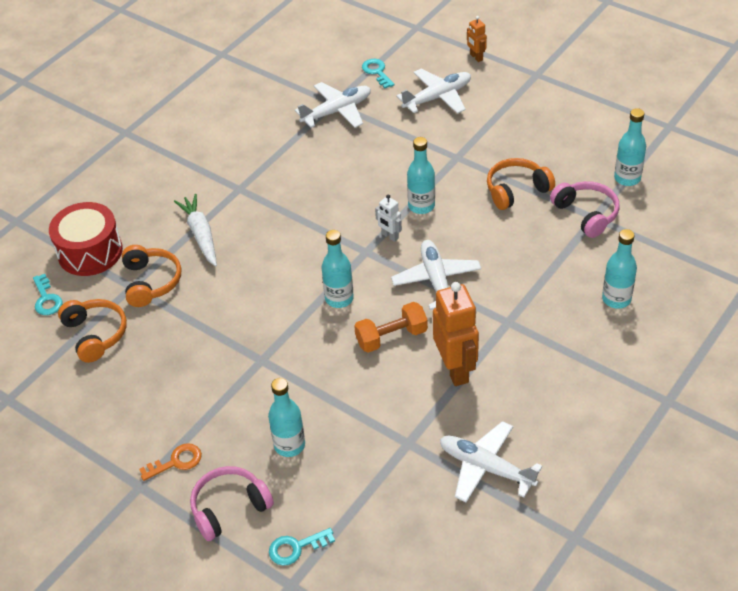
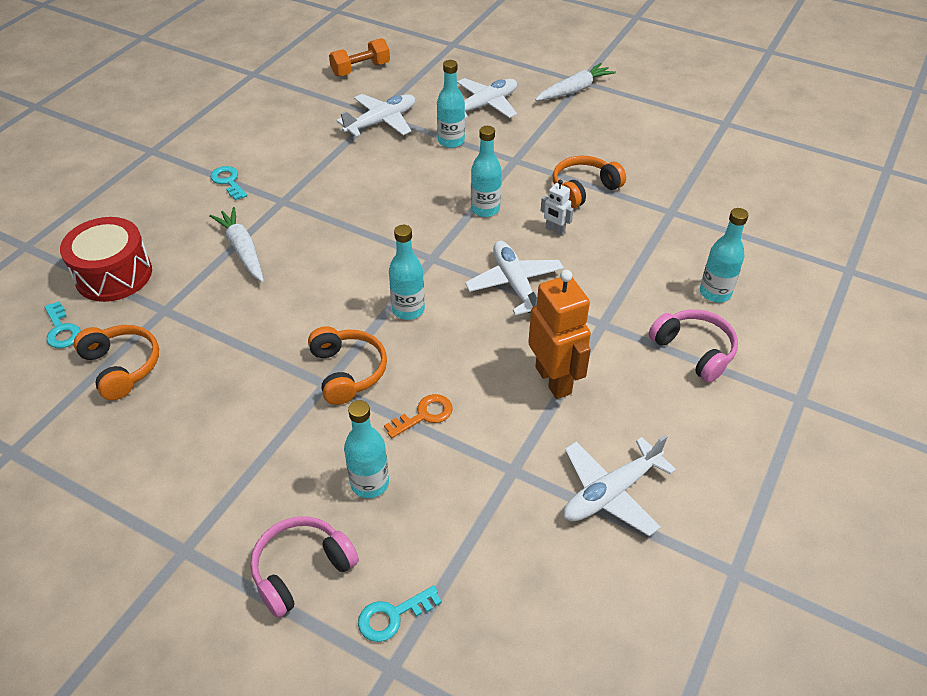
camera: 10 degrees left, 0 degrees up
orange headphones [122,245,181,307] -> orange headphones moved to [308,326,387,405]
orange key [139,443,202,481] -> orange key moved to [384,394,453,438]
orange dumbbell [354,302,428,353] -> orange dumbbell moved to [329,38,390,77]
turquoise key [362,59,394,89] -> turquoise key moved to [210,166,247,200]
white robot [375,194,402,242] -> white robot moved to [541,180,573,236]
white plane [440,421,543,503] -> white plane turned 60 degrees counterclockwise [563,435,676,536]
orange robot [467,16,487,62] -> none
pink headphones [550,181,620,238] -> pink headphones moved to [649,309,738,383]
turquoise bottle [614,108,646,186] -> turquoise bottle moved to [437,60,465,148]
none -> white carrot [535,63,616,101]

